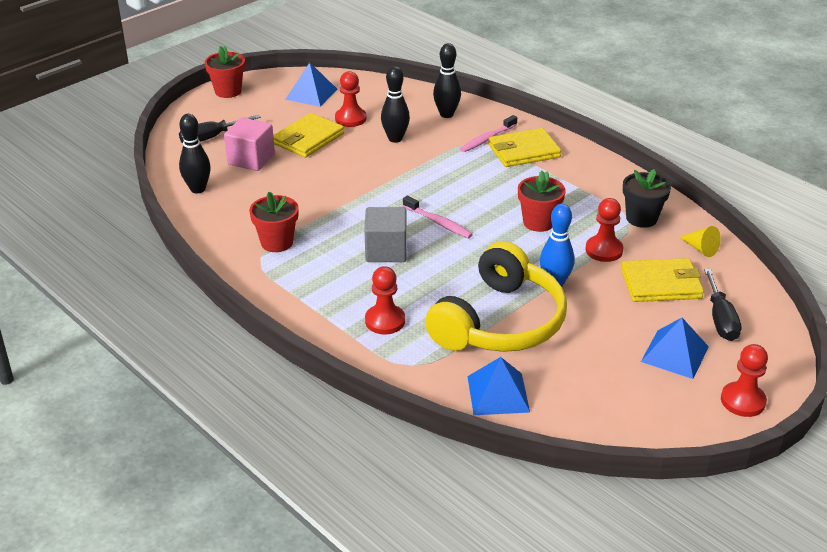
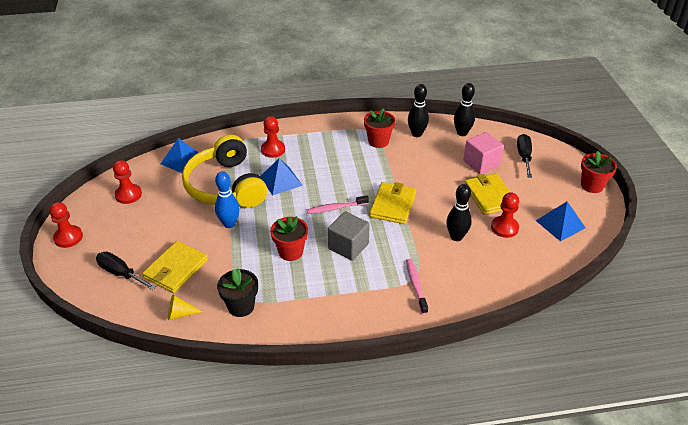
camera: 125 degrees right, 5 degrees up
grey cube [364,207,407,262] -> grey cube moved to [328,211,370,261]
black bowling pin [433,43,461,118] -> black bowling pin moved to [408,84,429,137]
yellow wallet [489,128,561,167] -> yellow wallet moved to [369,182,416,224]
red pawn [585,198,623,262] -> red pawn moved to [113,160,142,204]
blue pyramid [641,318,709,379] -> blue pyramid moved to [260,158,303,196]

